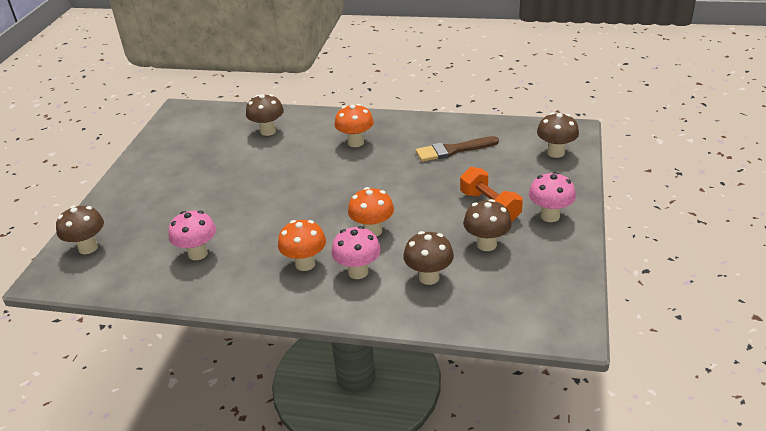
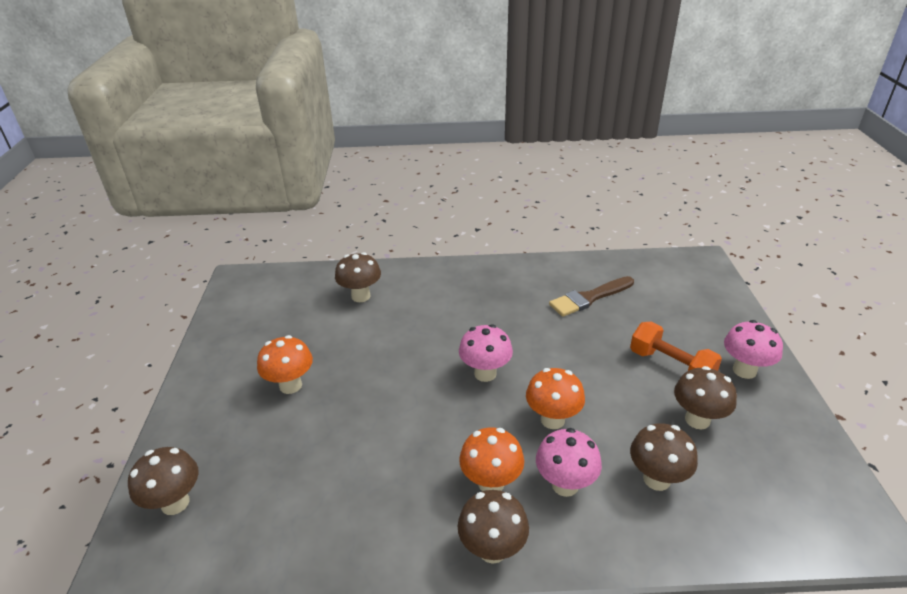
camera: 15 degrees left, 0 degrees up
pink mushroom [168,211,216,260] -> pink mushroom moved to [459,324,513,382]
orange mushroom [334,104,374,147] -> orange mushroom moved to [257,335,313,394]
brown mushroom [537,113,579,158] -> brown mushroom moved to [458,490,529,564]

